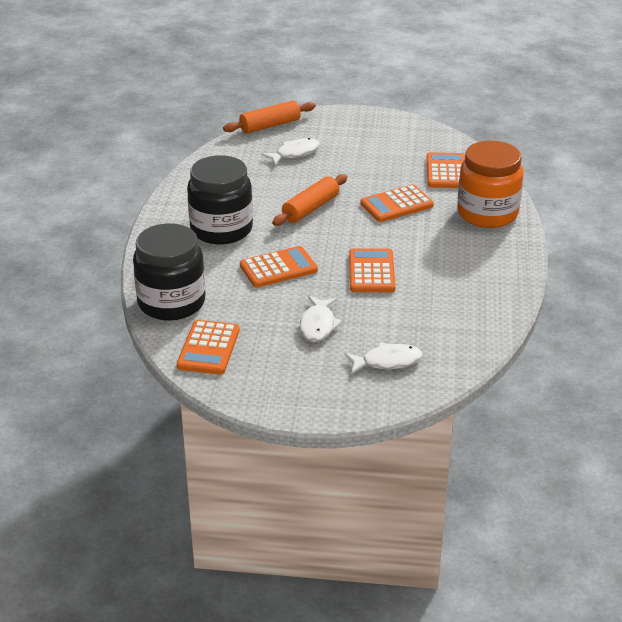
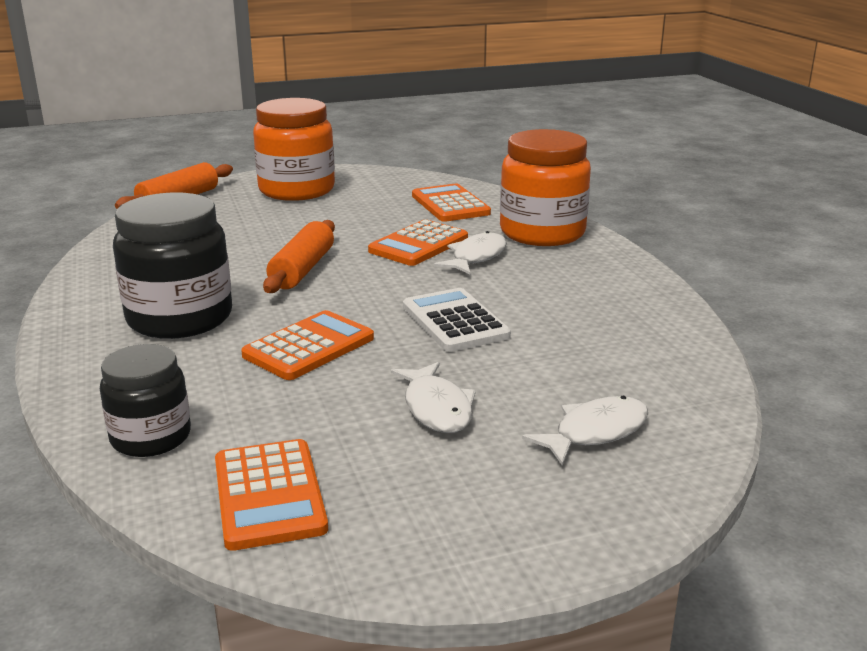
camera: 25 degrees left, 10 degrees down
black jar [133,223,206,320] -> black jar [100,344,191,457], size x0.60
white fish [261,138,320,165] -> white fish moved to [434,231,507,274]
orange calculator [349,248,395,292] -> white calculator [403,288,511,352]
none -> orange jar [253,98,335,201]

